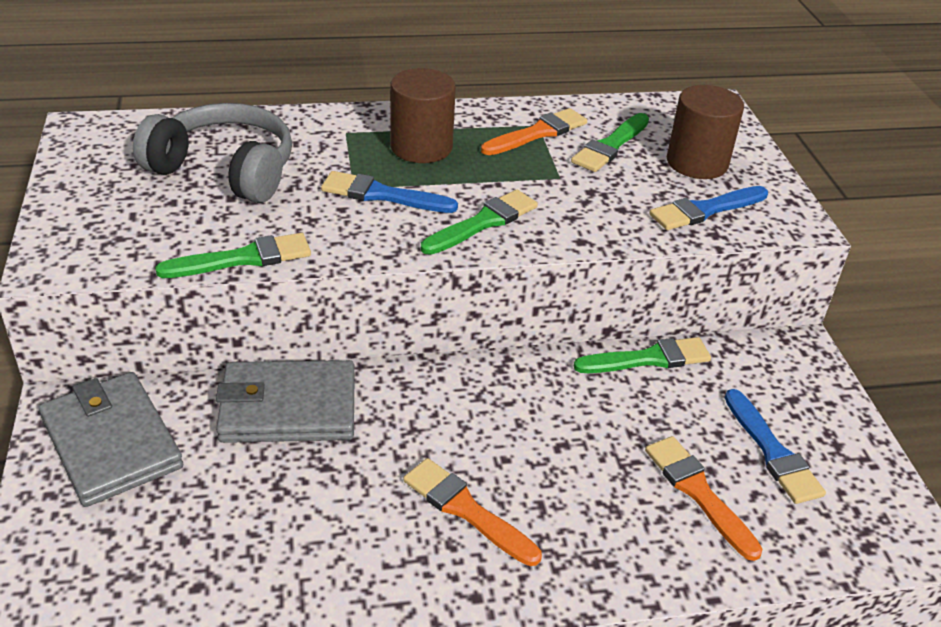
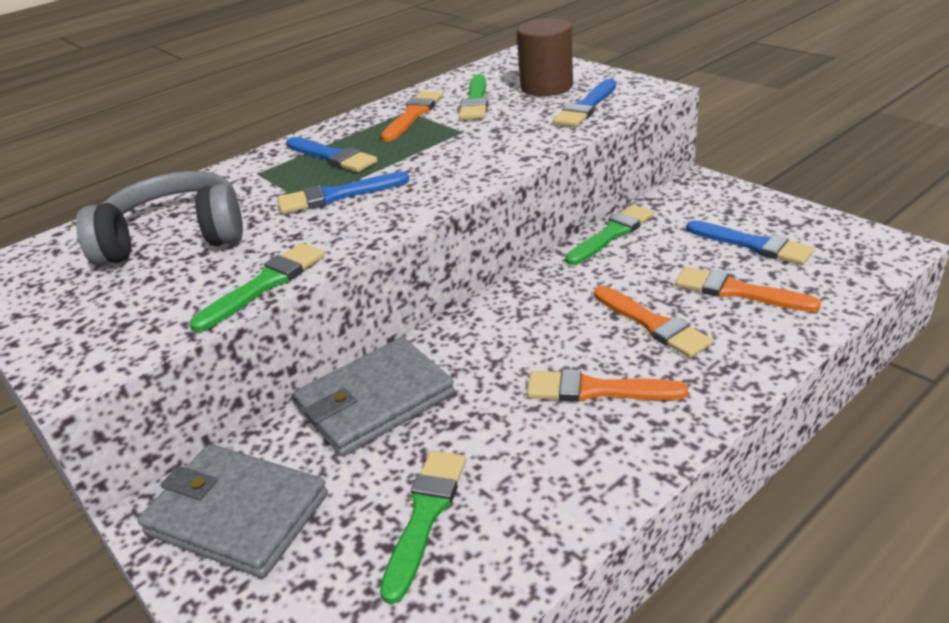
camera: 25 degrees left, 5 degrees down
brown cylinder [390,68,456,163] -> blue brush [286,137,378,172]
green brush [421,190,538,255] -> green brush moved to [380,451,466,604]
none -> orange brush [594,286,713,358]

